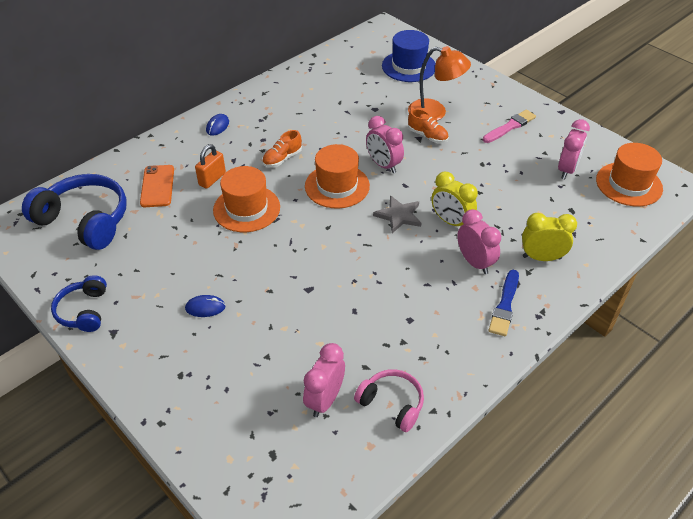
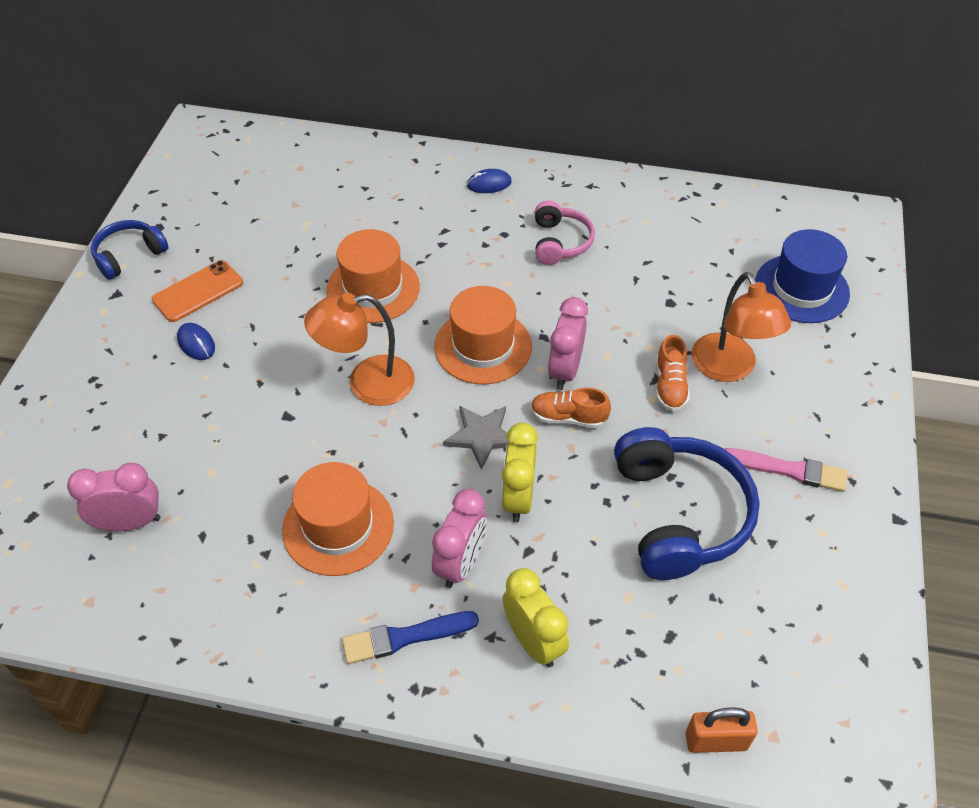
camera: 55 degrees right, 5 degrees up
blue headphones [22,174,127,250] -> blue headphones moved to [614,427,760,580]
orange phone [140,165,174,207] -> orange phone moved to [152,260,243,322]
orange padlock [195,144,226,189] -> orange padlock moved to [686,707,758,753]
orange shoe [262,130,302,167] -> orange shoe moved to [531,387,611,428]
pink headphones [354,369,424,432] -> pink headphones moved to [535,201,595,265]
pink clock [558,119,590,179] -> none
orange hat [596,143,663,207] -> orange hat moved to [282,462,394,576]
none -> orange lamp [304,293,415,406]

